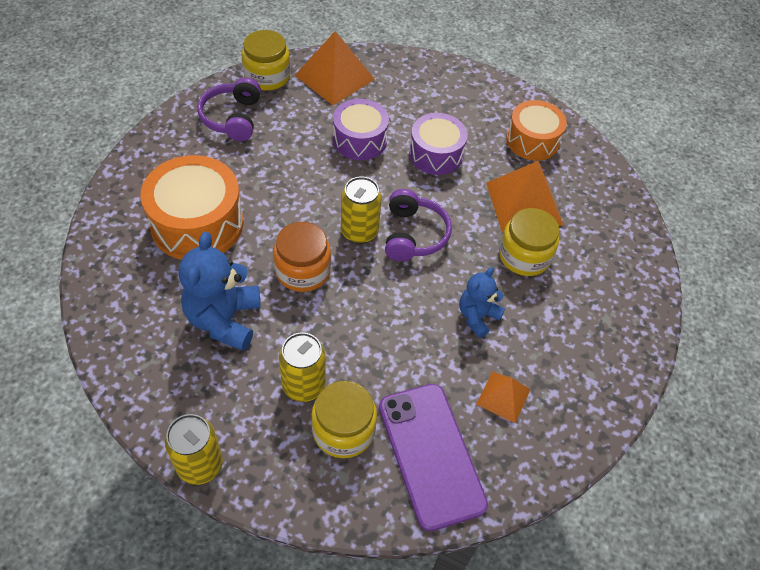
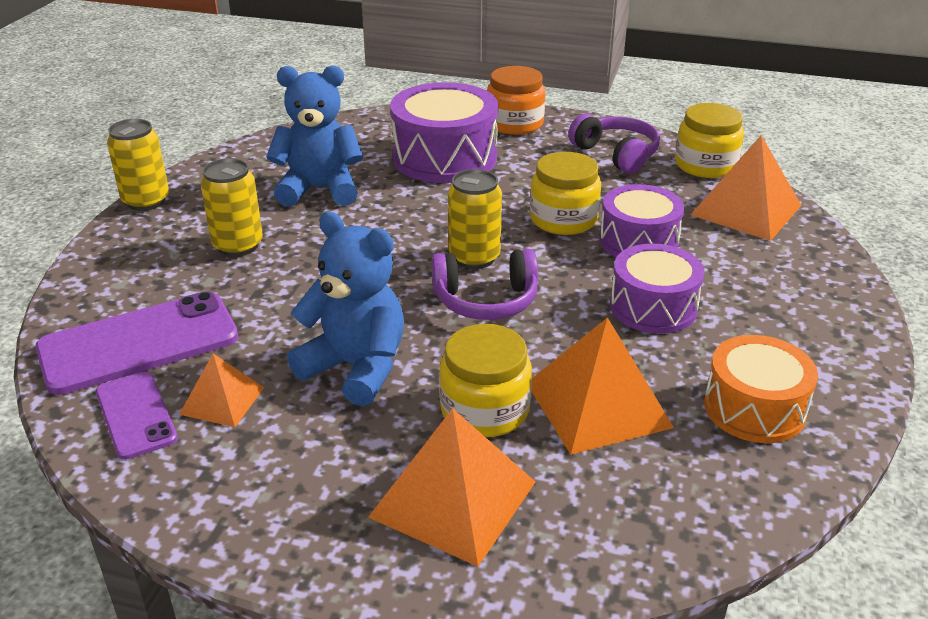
camera: 85 degrees right, 20 degrees down
orange drum [140,155,244,260] -> purple drum [390,82,498,183]
purple headphones [197,77,261,141] -> purple headphones turned 60 degrees clockwise [568,114,660,174]
orange jar [273,222,331,292] -> orange jar moved to [487,66,545,135]
yellow jar [311,381,377,458] -> yellow jar moved to [530,152,601,235]
blue teddy bear [459,267,505,338] -> blue teddy bear [287,212,404,406], size x1.65
none -> purple phone [96,372,178,460]
none -> orange pyramid [368,408,535,566]

